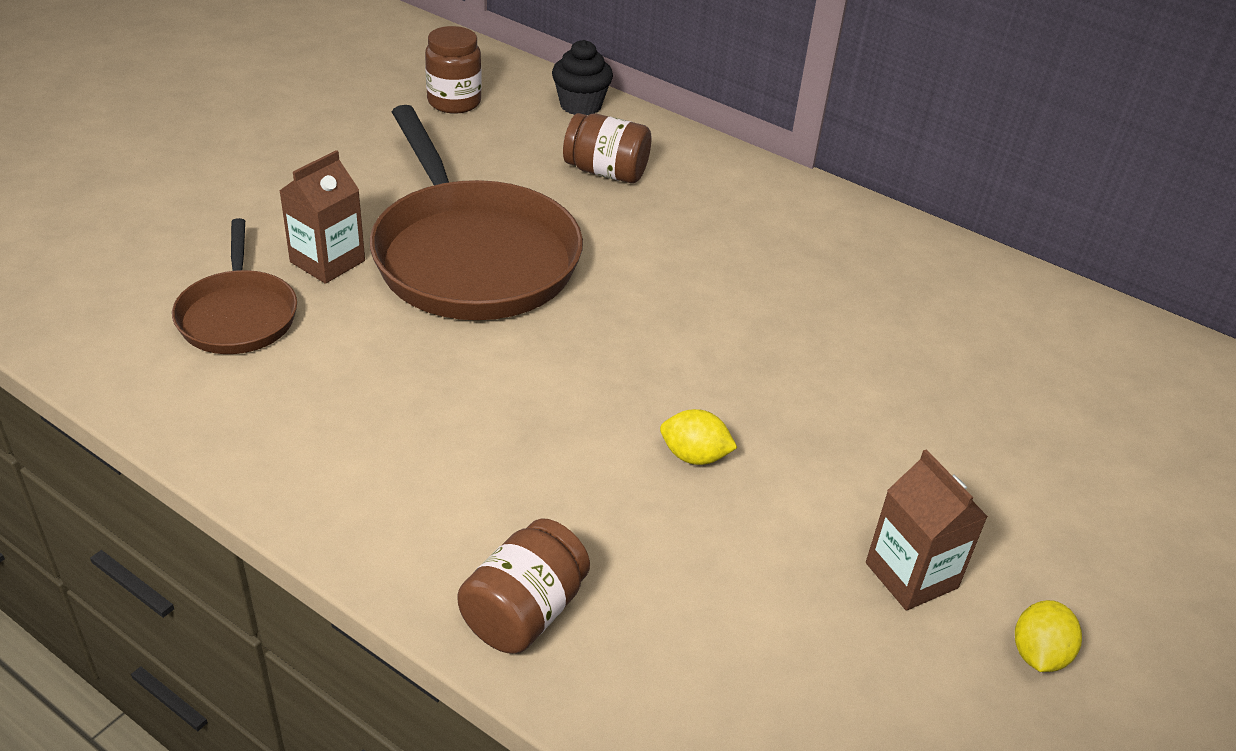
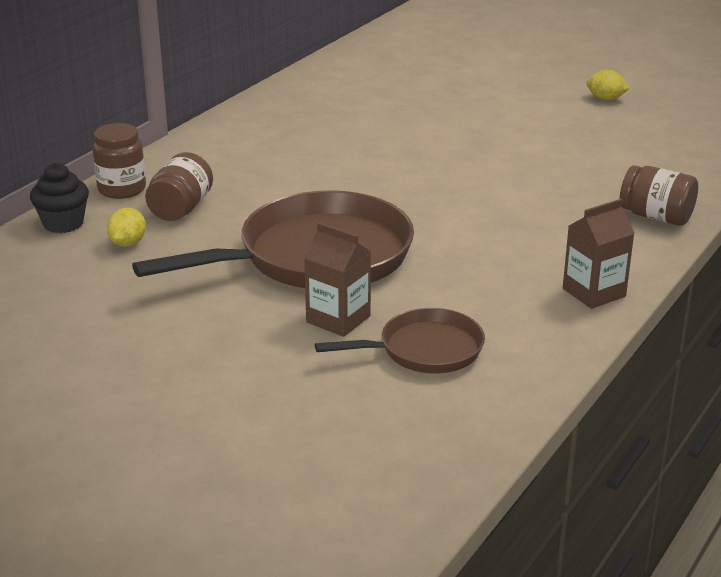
camera: 90 degrees left, 10 degrees down
brown jar [425,26,482,114] -> brown jar moved to [92,123,146,199]
yellow lemon [660,409,738,465] -> yellow lemon moved to [107,208,146,247]
brown carton [866,449,988,611] -> brown carton moved to [563,199,635,309]

